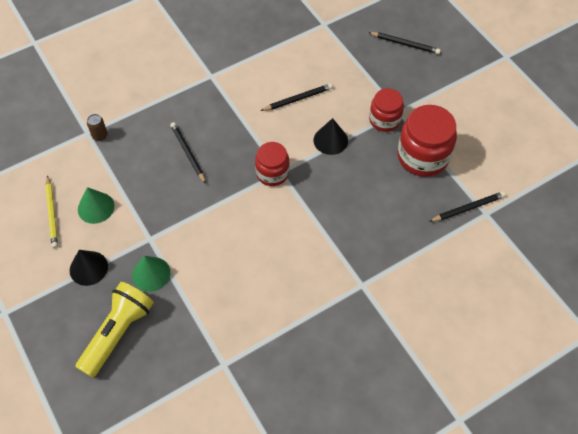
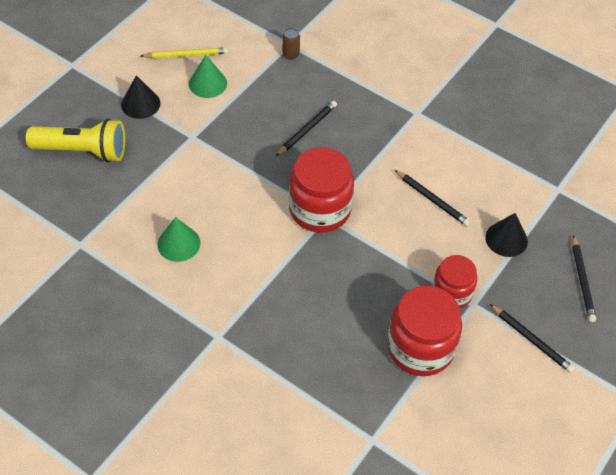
camera: 65 degrees right, 5 degrees down
yellow pencil [45,175,58,249] -> yellow pencil turned 150 degrees counterclockwise [141,47,228,58]
green cone [132,256,170,292] -> green cone moved to [157,217,200,262]
red jar [255,142,289,186] -> red jar [289,147,354,233], size x1.60
black cone [314,118,348,155] -> black cone moved to [485,213,528,257]
black pencil [429,191,506,222] -> black pencil moved to [490,304,575,373]

